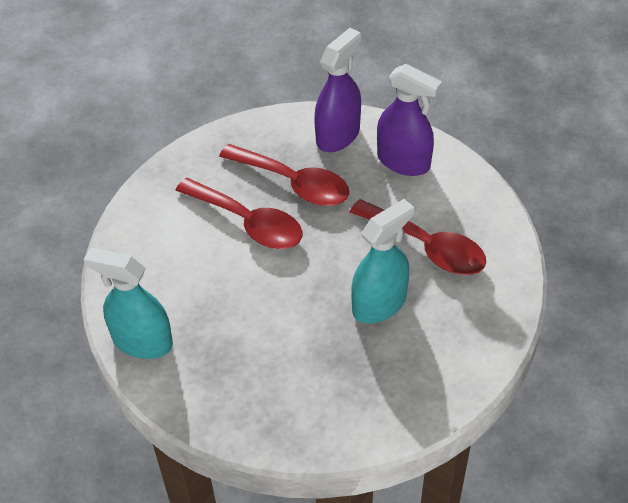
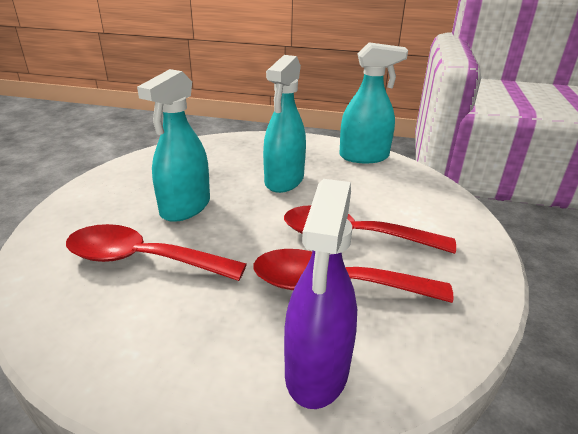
camera: 155 degrees right, 20 degrees down
purple spray bottle [377,64,442,176] -> none
none -> turquoise spray bottle [263,55,306,193]

